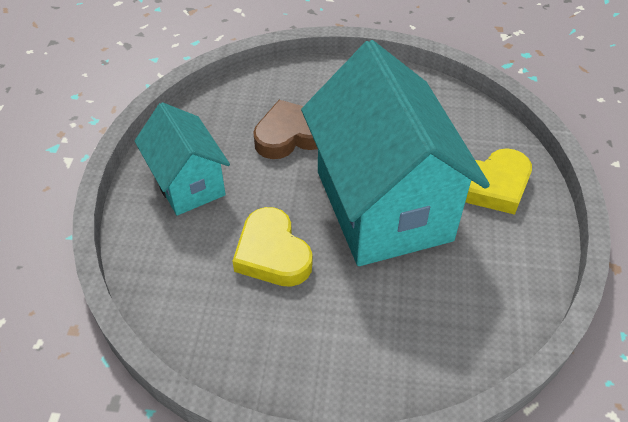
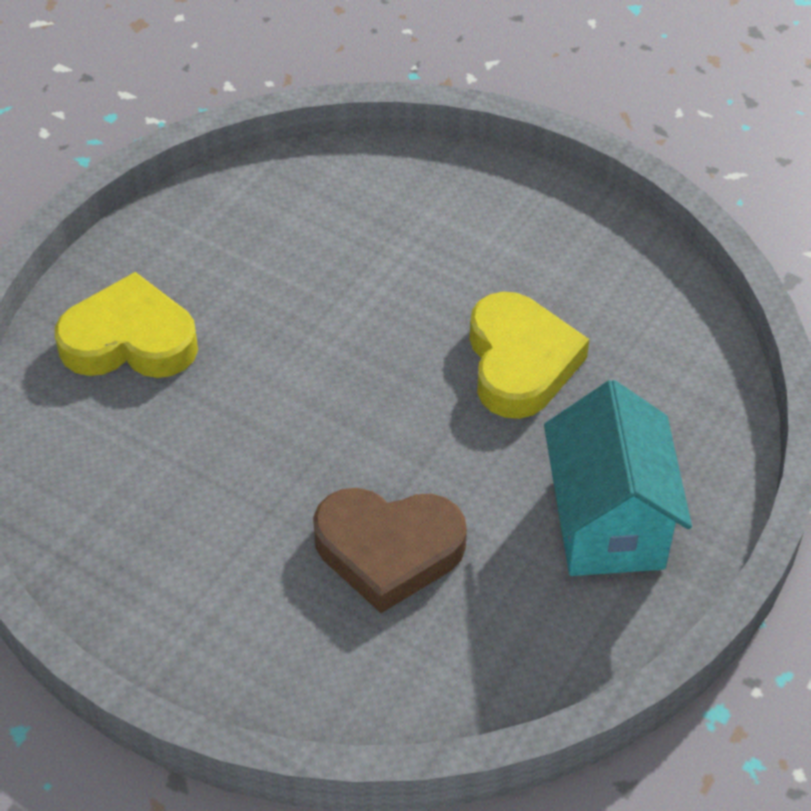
camera: 155 degrees left, 0 degrees up
turquoise house [301,40,490,266] -> none

